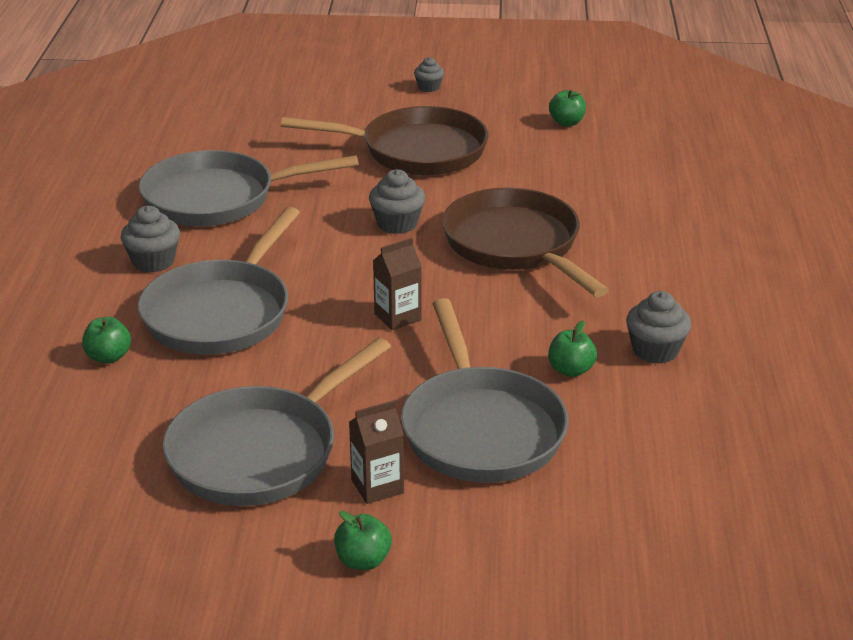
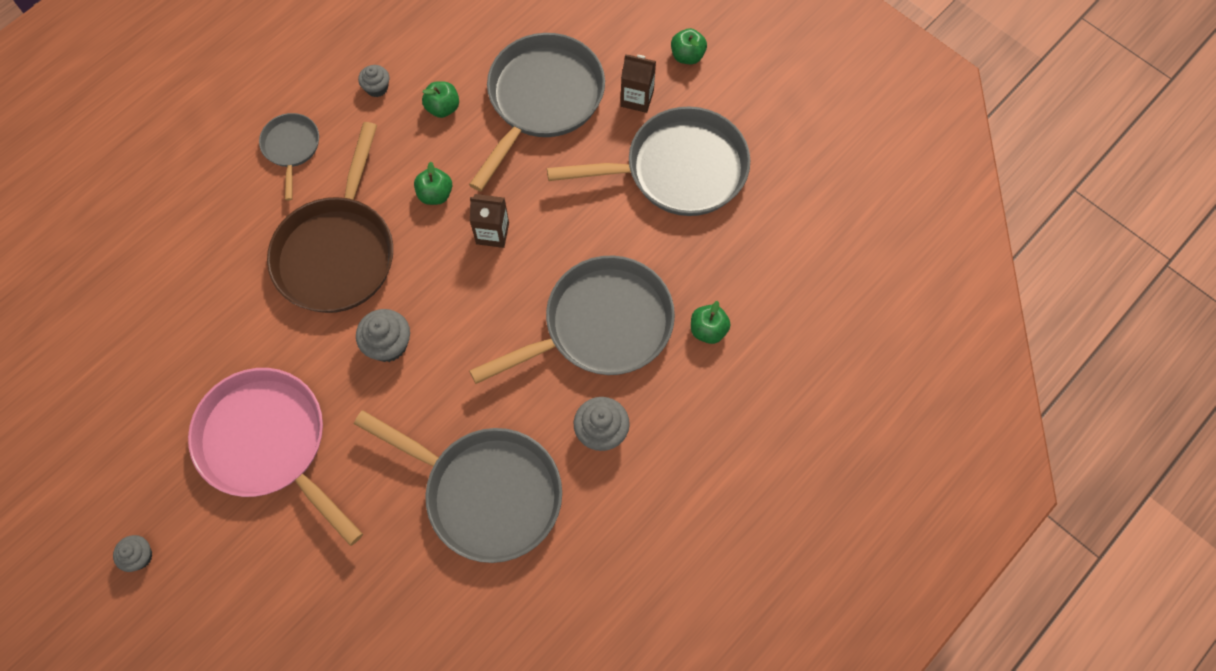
camera: 140 degrees left, 35 degrees up
brown pan [281,106,489,175] -> pink pan [188,368,363,546]
green apple [549,90,586,126] -> green apple moved to [414,162,452,205]
grey cupcake [626,291,691,364] -> grey cupcake [358,65,389,97], size x0.63
none -> grey pan [259,113,319,201]

